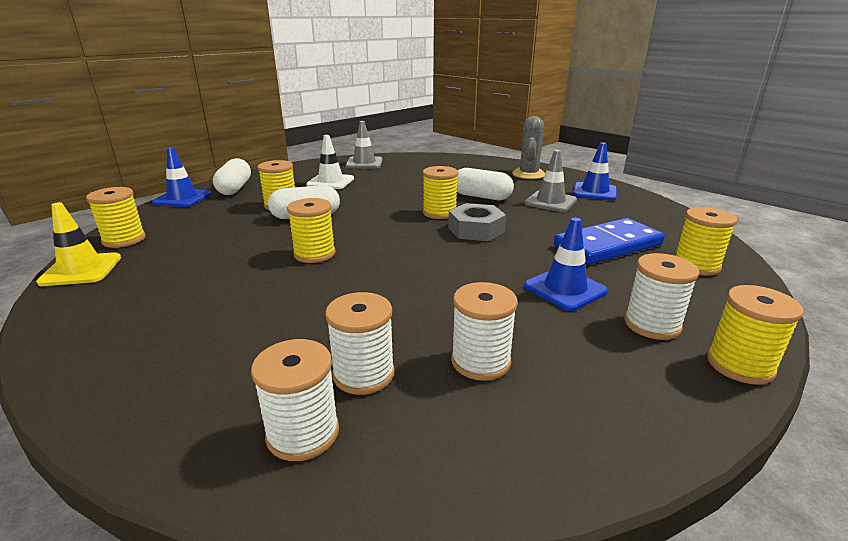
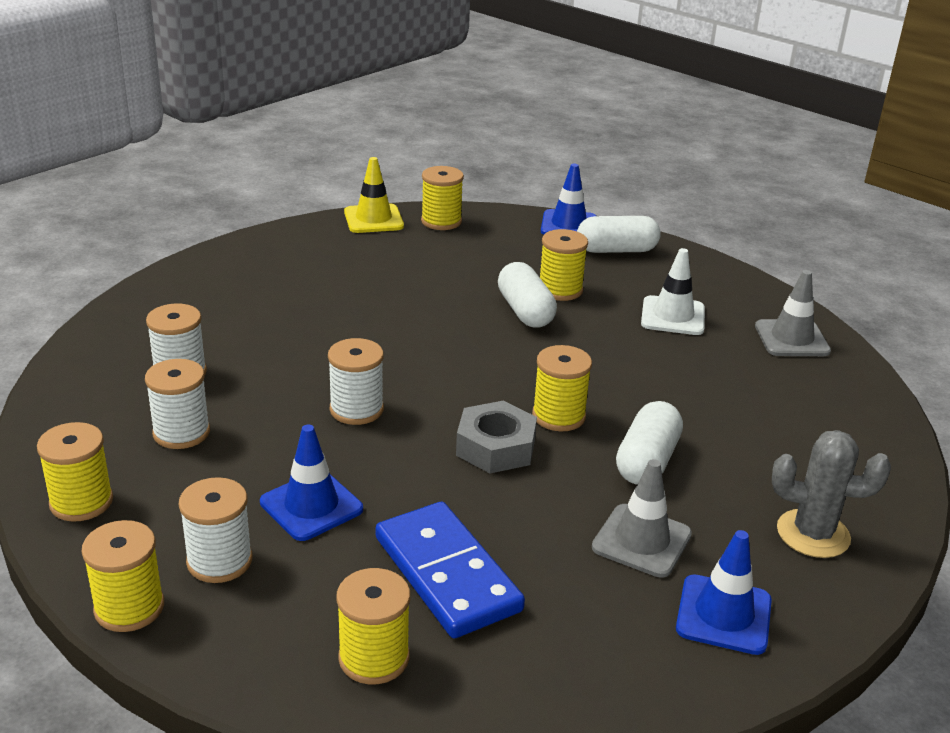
camera: 85 degrees right, 5 degrees up
white spool [251,339,339,461] -> white spool moved to [328,338,384,425]
yellow spool [287,198,336,263] -> yellow spool moved to [37,422,113,522]

